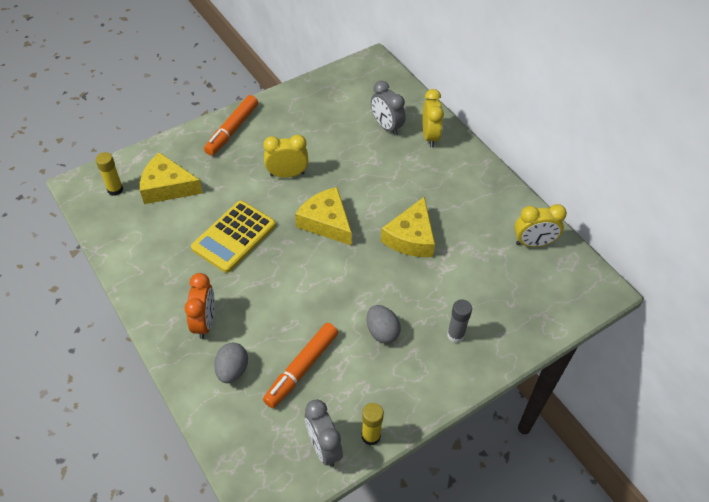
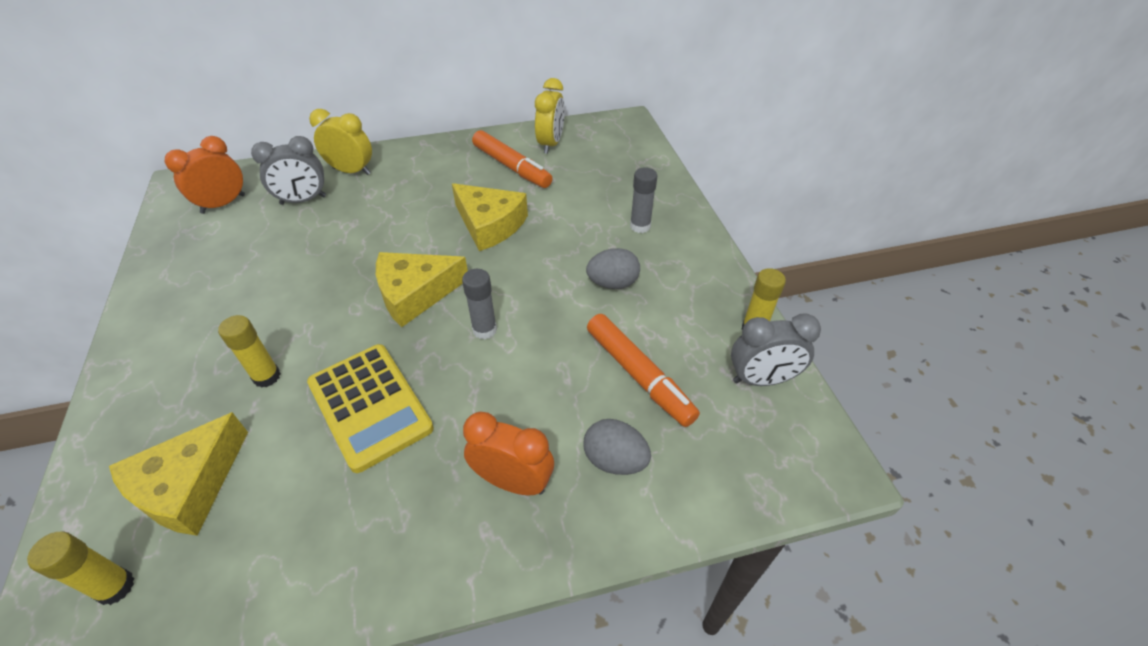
camera: 70 degrees left, 5 degrees down
orange marker [204,95,258,156] -> orange marker moved to [472,130,553,188]
yellow clock [263,135,308,178] -> none
none -> orange clock [165,136,245,214]
none -> yellow glue stick [218,315,281,388]
none -> grey glue stick [462,269,497,339]

